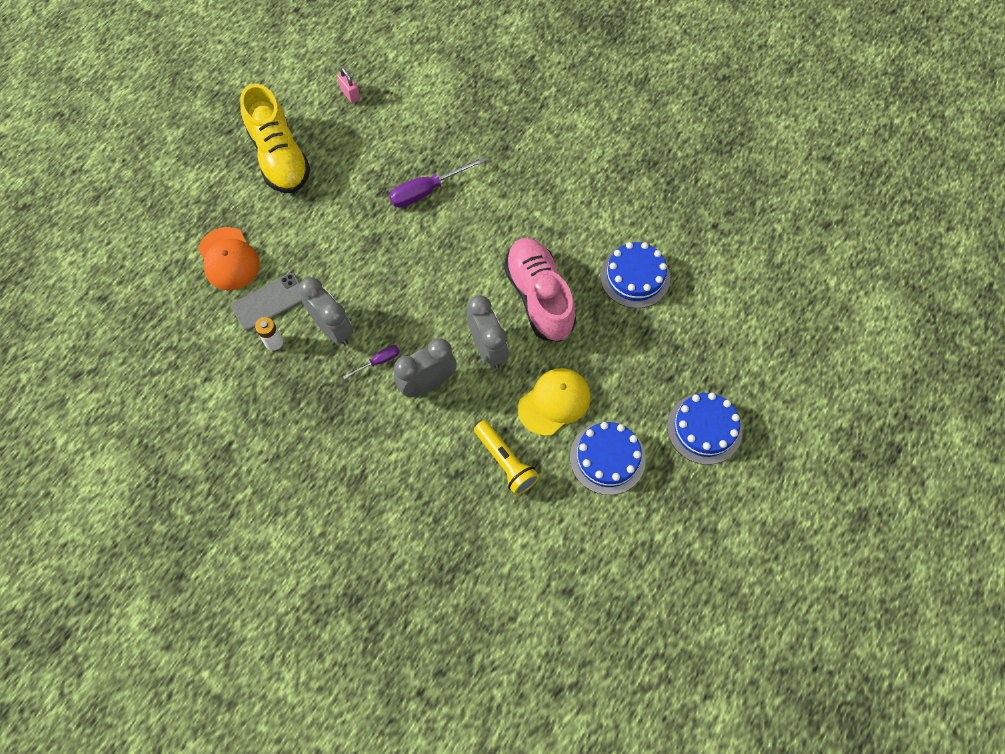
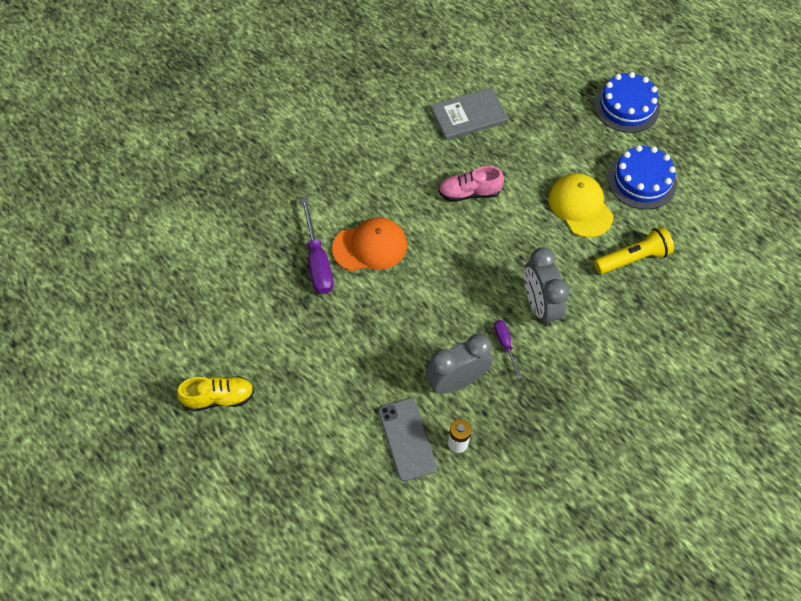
camera: 75 degrees left, 5 degrees down
orange cap [198,227,260,290] -> orange cap moved to [332,217,407,271]
yellow shoe [240,84,311,193] -> yellow shoe [177,376,254,411], size x0.56
pink padlock [337,68,360,103] -> none
grey clock [467,295,509,369] -> none
pink shoe [504,238,576,342] -> pink shoe [438,166,504,202], size x0.56
blue cake [600,242,670,308] -> grey book [431,88,508,140]

